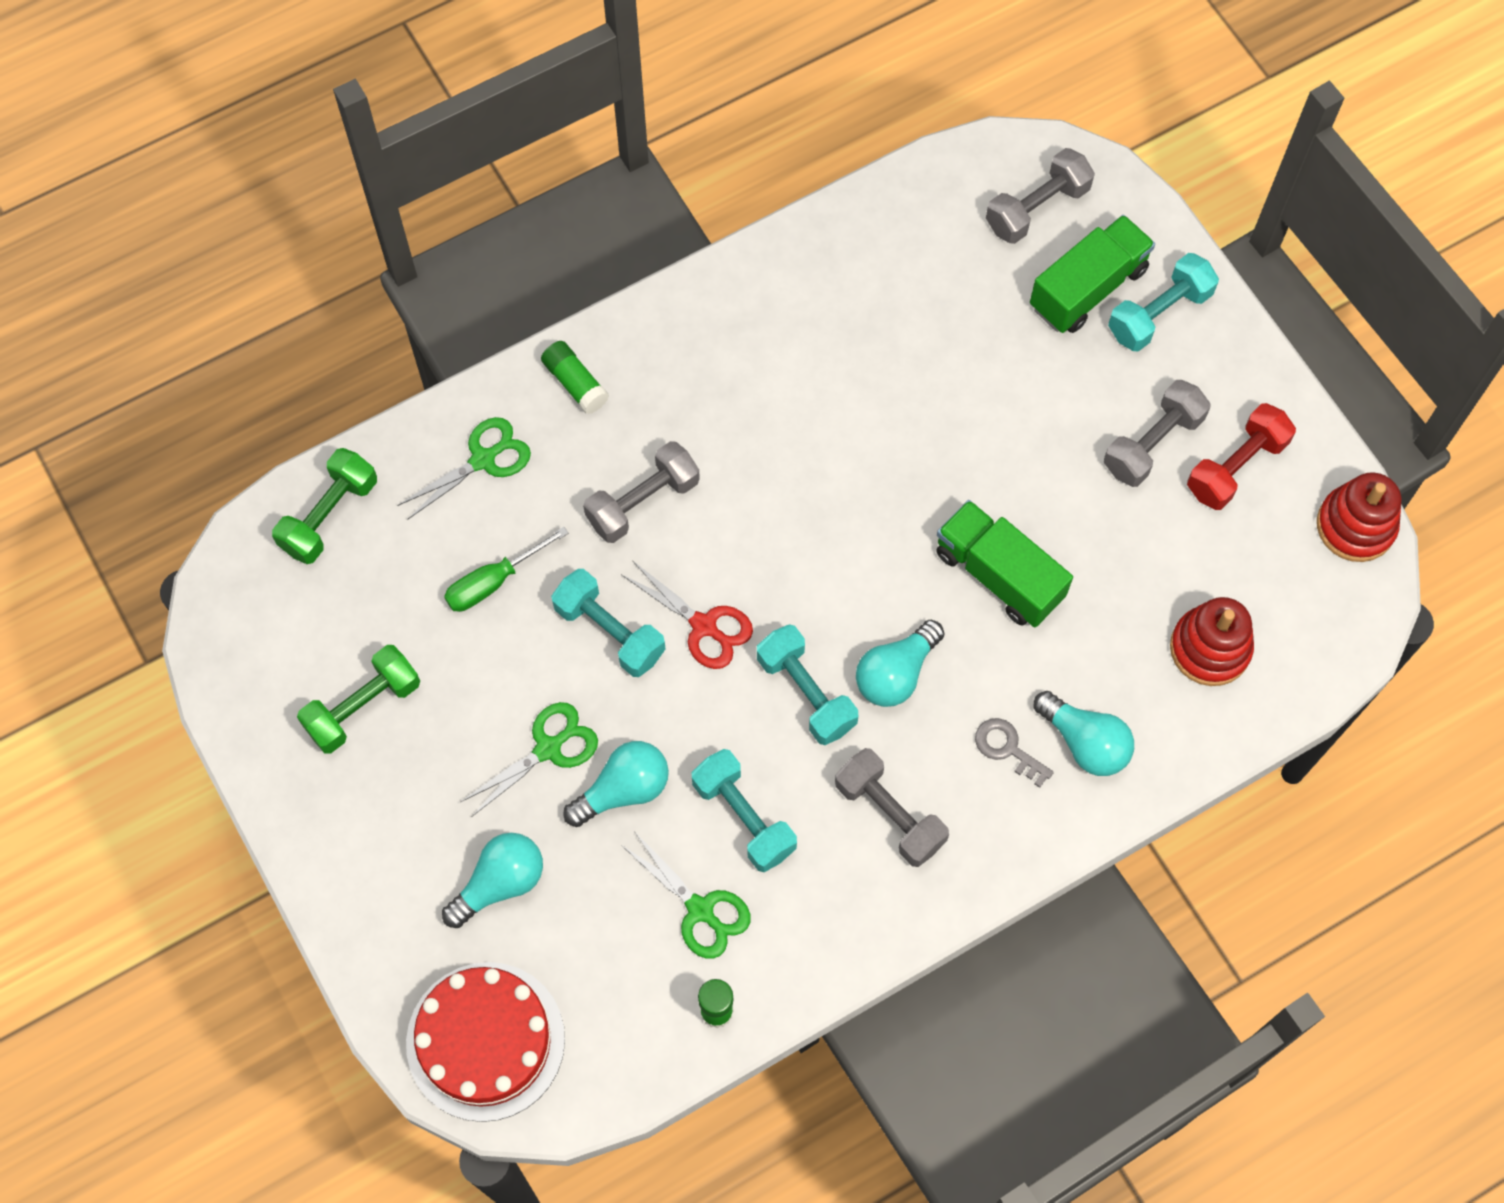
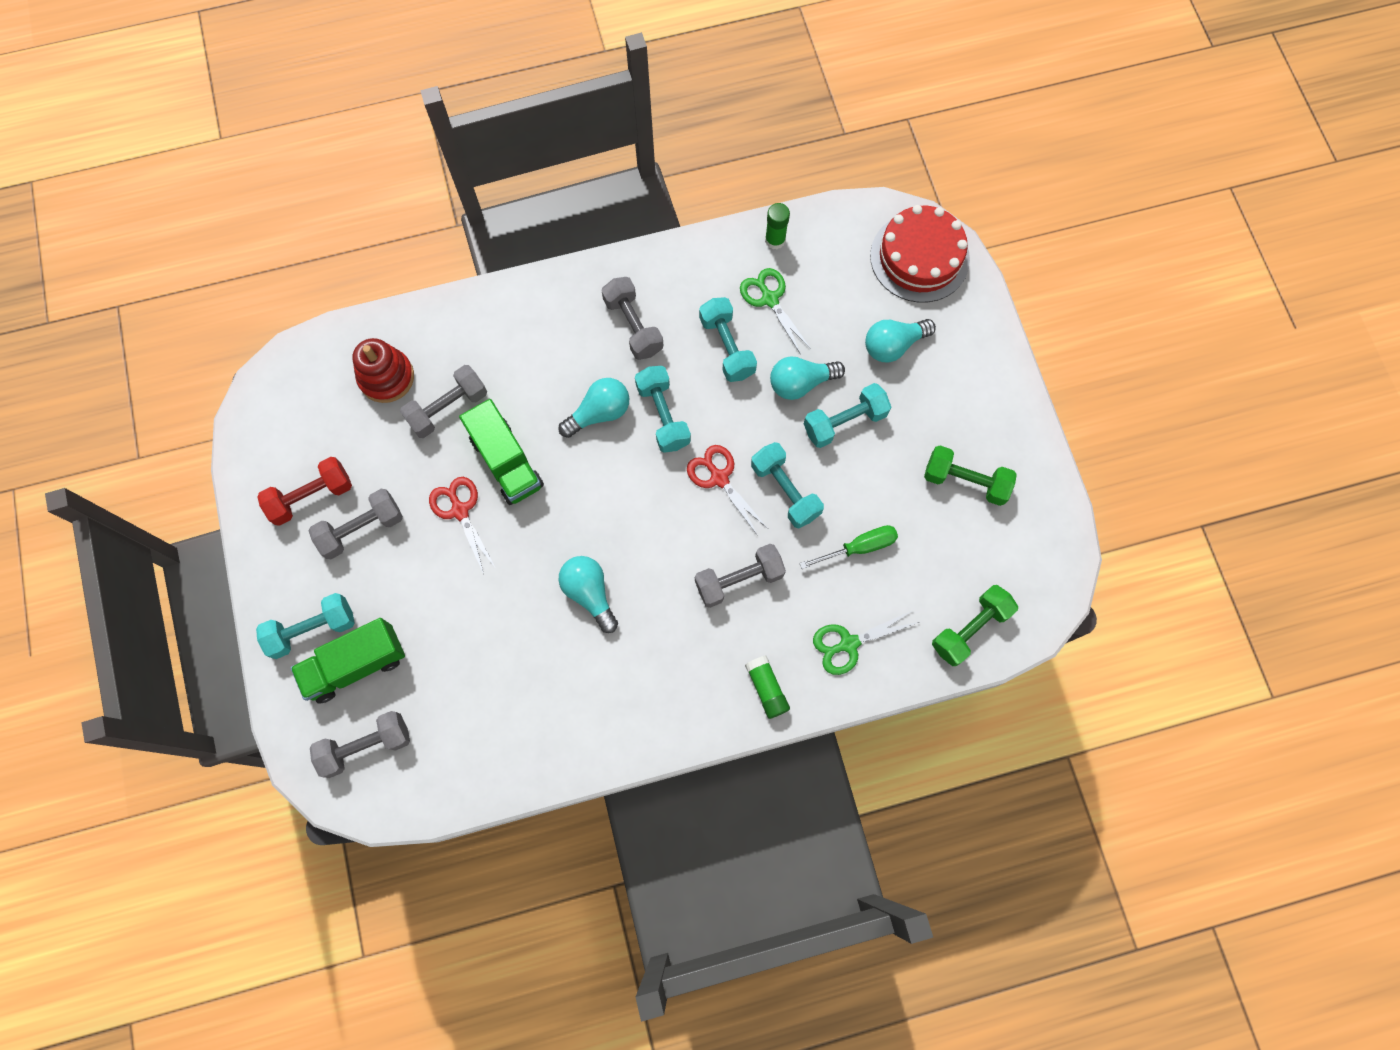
camera: 165 degrees left, 5 degrees up
green dumbbell [297,645,420,753] -> green dumbbell turned 45 degrees clockwise [924,445,1017,506]
green scissors [461,702,598,817] -> turquoise dumbbell [804,383,891,448]
grey key [975,718,1054,788] -> none
turquoise light bulb [1034,691,1134,776] -> turquoise light bulb moved to [558,556,618,633]
red stacking toy [1317,472,1401,562] -> none
none -> grey dumbbell [400,365,487,438]
none -> red scissors [429,477,495,574]

